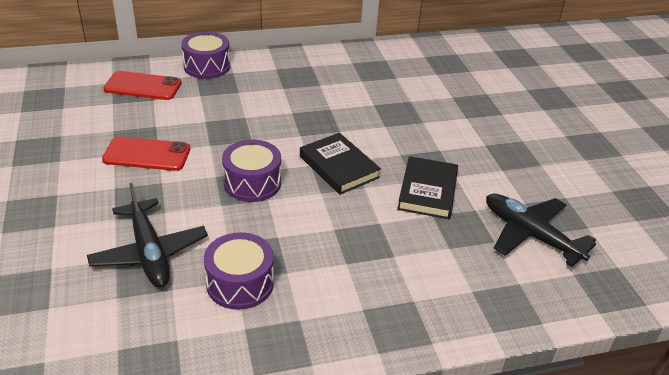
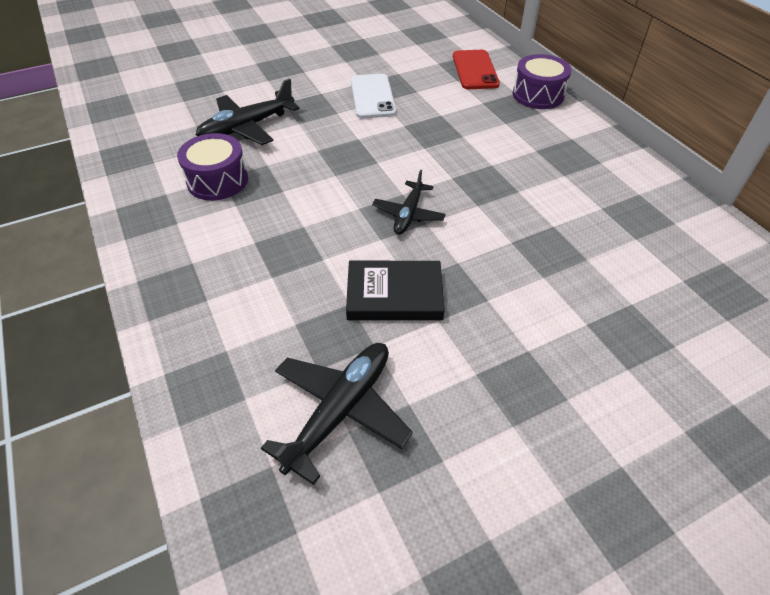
camera: 80 degrees right, 10 degrees up
red phone [102,136,190,171] -> white phone [351,74,396,119]
purple drum [222,140,281,202] -> none
black book [300,133,381,195] -> black plane [372,170,446,235]

